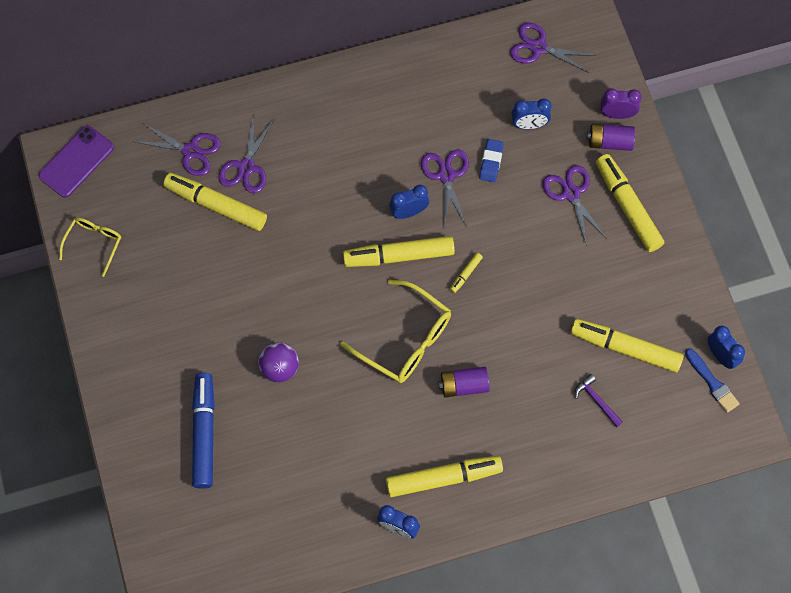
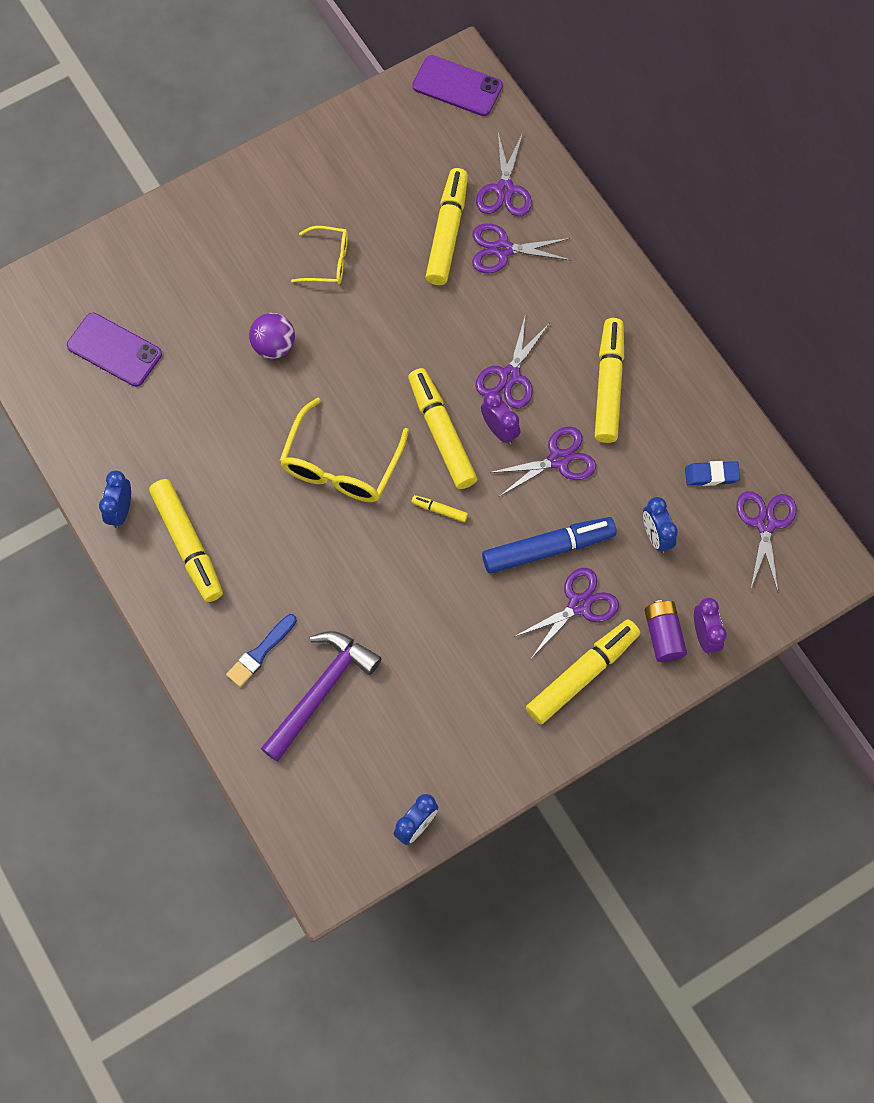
camera: 75 degrees right, 0 degrees up
yellow glasses [59,218,121,277] -> yellow glasses moved to [291,226,348,284]
blue marker [192,373,215,489] -> blue marker moved to [482,517,617,574]
blue clock [389,185,429,219] -> purple clock [481,391,520,444]
purple battery [439,367,490,398] -> none
blue eraser [479,139,504,182] -> blue eraser moved to [685,461,740,486]
yellow marker [570,319,683,373] -> yellow marker moved to [595,318,624,443]
purple hammer [575,374,623,427] -> purple hammer [261,631,382,762], size x2.05
blue brush [685,348,740,413] -> blue brush moved to [226,614,297,687]
none -> purple phone [67,313,162,387]
none -> purple scissors [475,317,549,409]

